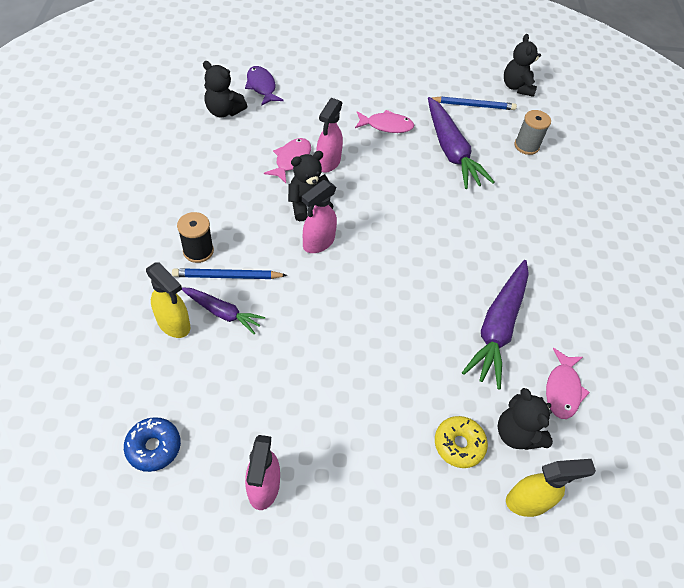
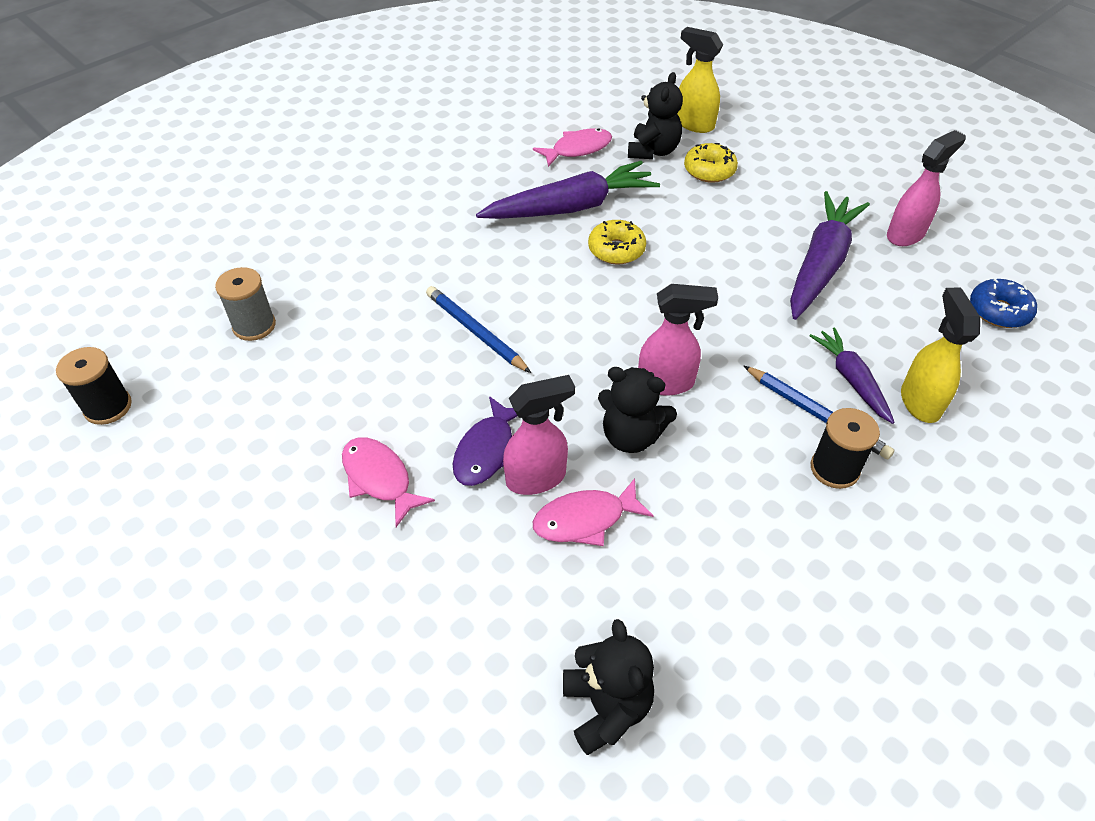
camera: 130 degrees left, 5 degrees down
purple fish [245,66,284,106] -> purple fish moved to [453,396,518,486]
purple carrot [428,97,494,189] -> purple carrot moved to [790,191,870,320]
blue pencil [432,96,517,110] -> blue pencil moved to [426,286,531,373]
black teddy bear [504,34,541,97] -> black spool [56,347,132,425]
none -> yellow donut [588,220,646,264]

